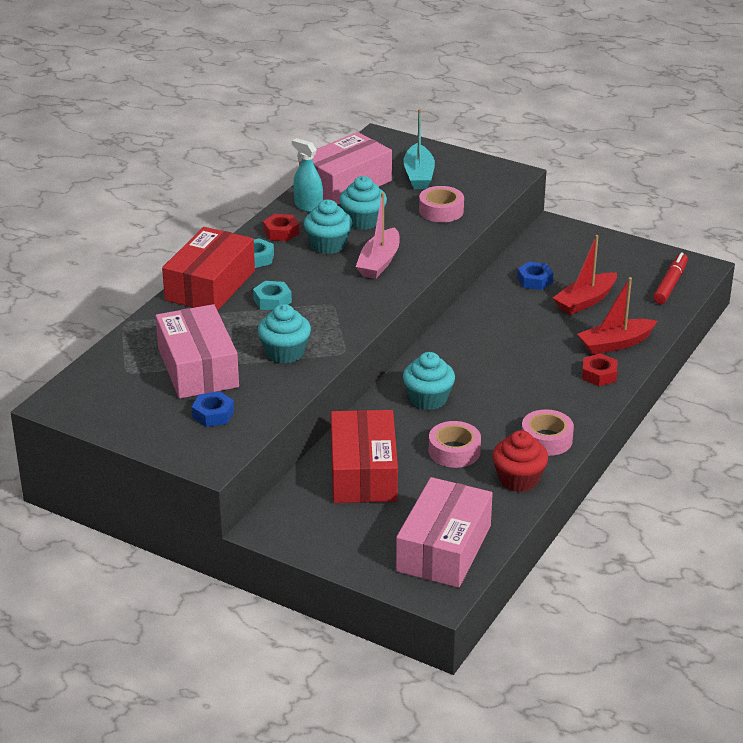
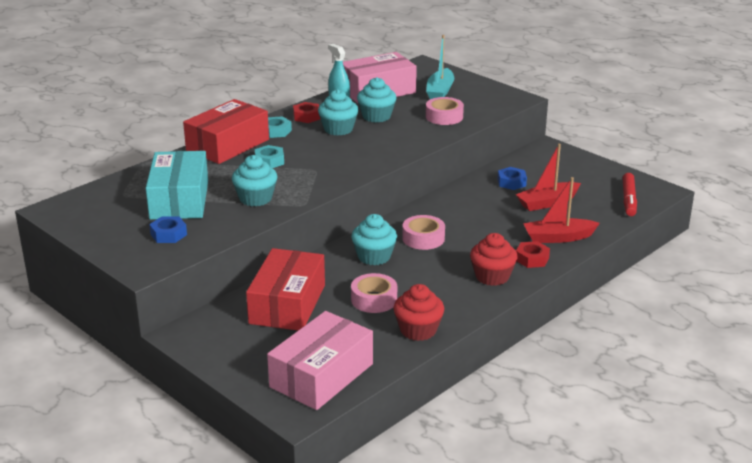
camera: 15 degrees right, 5 degrees down
pink box [155,304,239,399] -> turquoise box [146,151,208,220]
pink boat [356,193,400,279] -> none
pink tape [522,409,574,456] -> pink tape moved to [402,215,445,250]
red marker [653,252,688,304] -> red marker turned 150 degrees clockwise [622,173,637,216]
none -> red cupcake [470,233,517,286]

